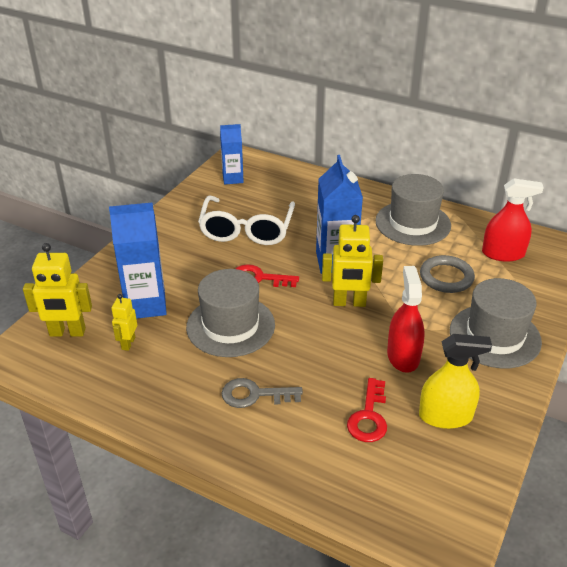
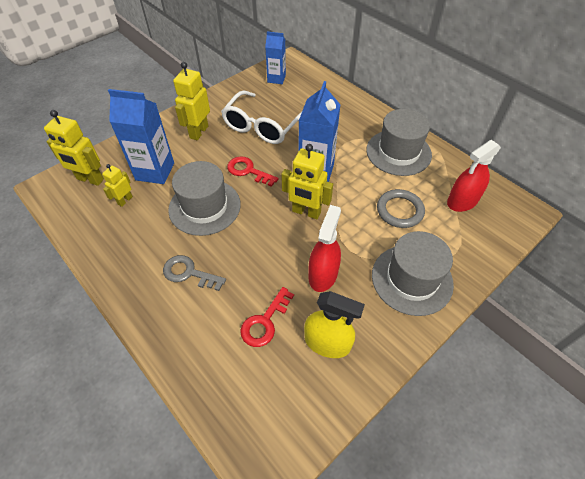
camera: 20 degrees right, 15 degrees up
red spray bottle [482,179,544,262] -> red spray bottle turned 120 degrees clockwise [447,140,501,212]
none -> yellow robot [173,62,210,140]

